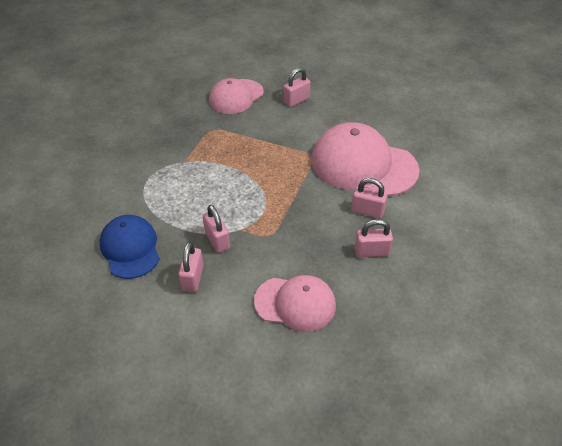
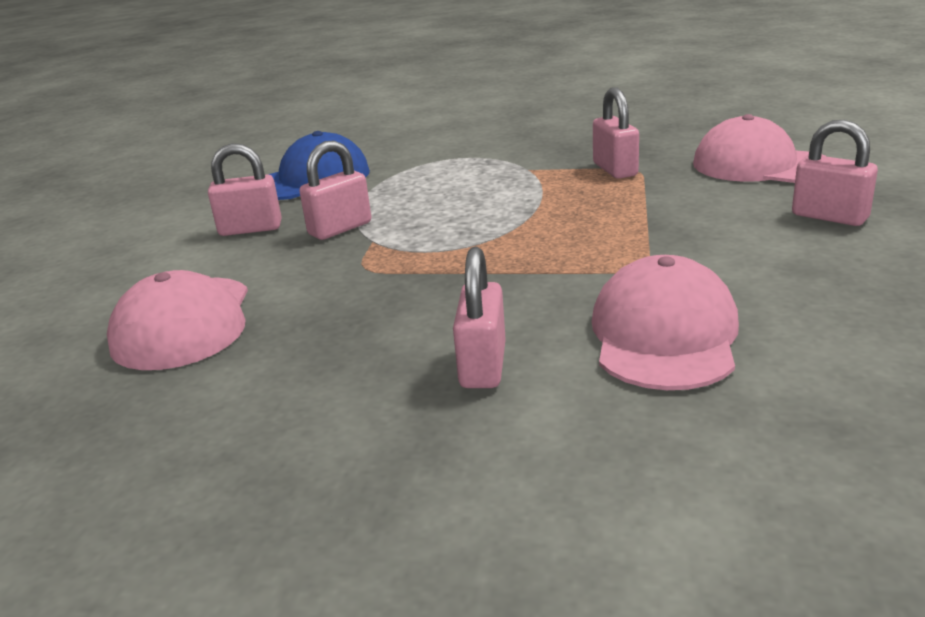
camera: 80 degrees right, 20 degrees down
pink cap [311,122,420,196] -> pink cap [592,255,739,390], size x0.62
pink padlock [355,219,393,257] -> pink padlock moved to [593,87,639,179]

